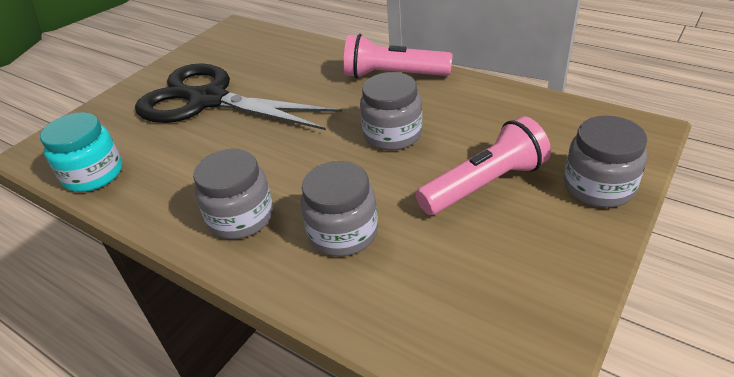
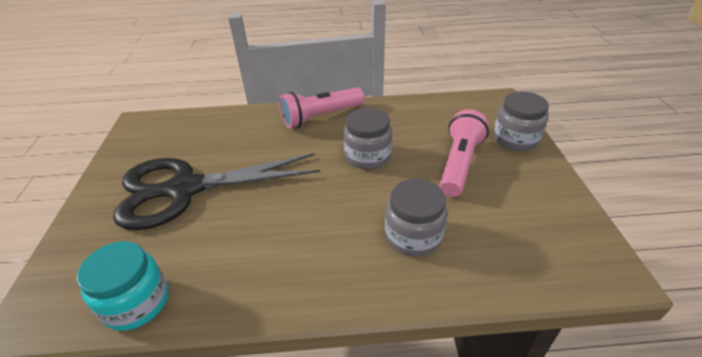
camera: 40 degrees left, 0 degrees up
grey jar [193,149,273,239] -> none

